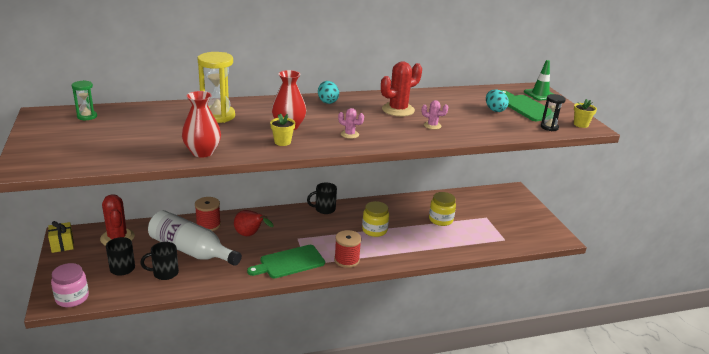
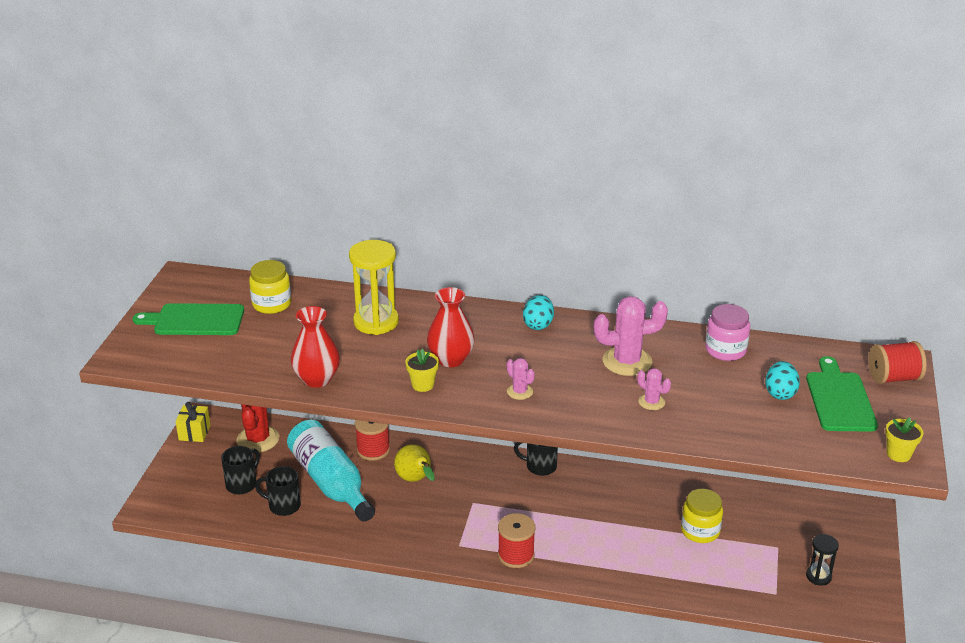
camera: 30 degrees right, 5 degrees up
pink jar [51,263,89,307] -> pink jar moved to [705,304,750,361]
green hourglass [72,80,97,120] -> none
white bottle [148,210,242,266] -> turquoise bottle [287,420,375,522]
red pear [234,210,274,236] -> yellow pear [394,444,435,482]
green cutting board [247,245,325,278] -> green cutting board moved to [133,303,244,335]
yellow jar [362,201,389,237] -> yellow jar moved to [249,260,291,314]
red cactus [381,61,422,116] -> pink cactus [594,296,668,376]
green traffic cone [524,60,553,101] -> red spool [869,341,927,384]
black hourglass [541,94,566,131] -> black hourglass moved to [806,534,839,586]

